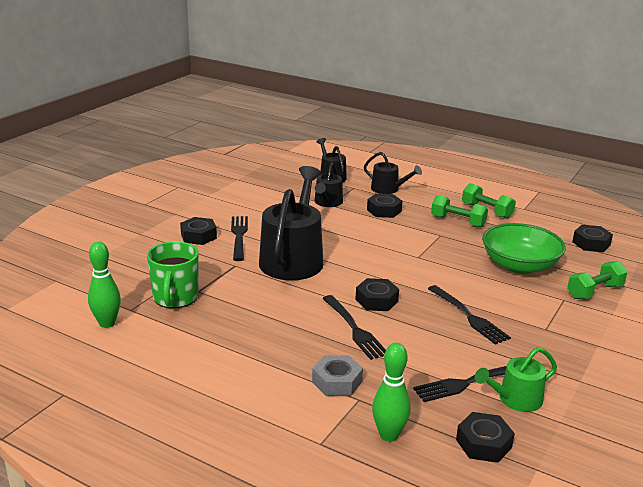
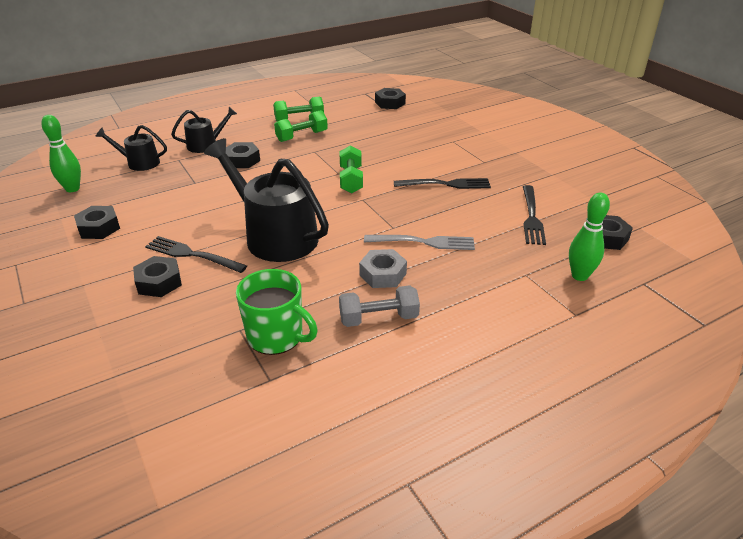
camera: 60 degrees left, 10 degrees up
green bowling pin [88,241,121,328] -> green bowling pin moved to [41,115,81,192]
grey nut [312,355,363,396] -> grey nut moved to [359,249,407,288]
black watering can [315,162,343,207] -> none
black fork [322,295,386,360] -> grey fork [364,235,475,250]
black nut [355,278,399,311] -> black nut moved to [74,206,120,239]
green watering can [475,347,557,412] -> none
green bowl [482,223,566,274] -> none
green dumbbell [567,261,627,299] -> green dumbbell moved to [340,146,363,193]
none -> grey dumbbell [339,285,420,327]

